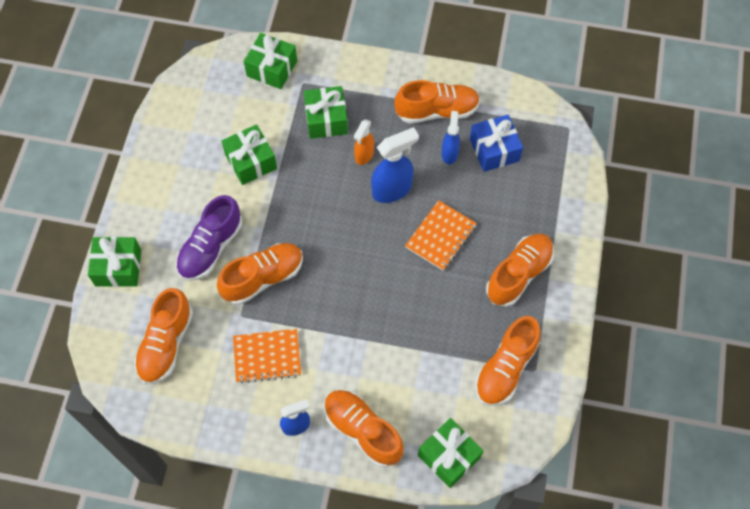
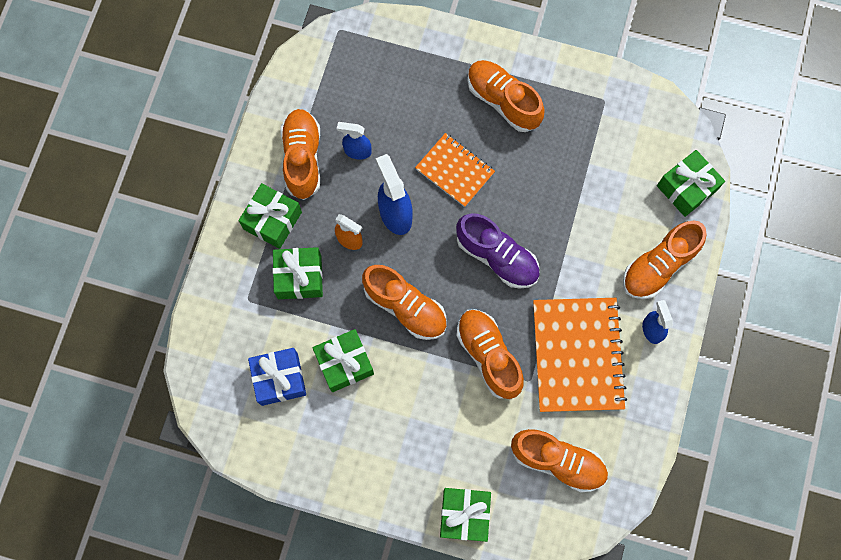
camera: 85 degrees left, 10 degrees up
purple shoe [176,195,242,281] -> purple shoe moved to [456,213,540,289]
orange notebook [233,329,301,383] -> orange notebook [533,298,627,412], size x1.68
green gift [244,33,297,89] -> green gift moved to [238,183,302,249]
blue gift [470,115,523,172] -> blue gift moved to [248,348,306,406]
orange shoe [475,316,541,406] -> orange shoe moved to [362,265,447,340]

